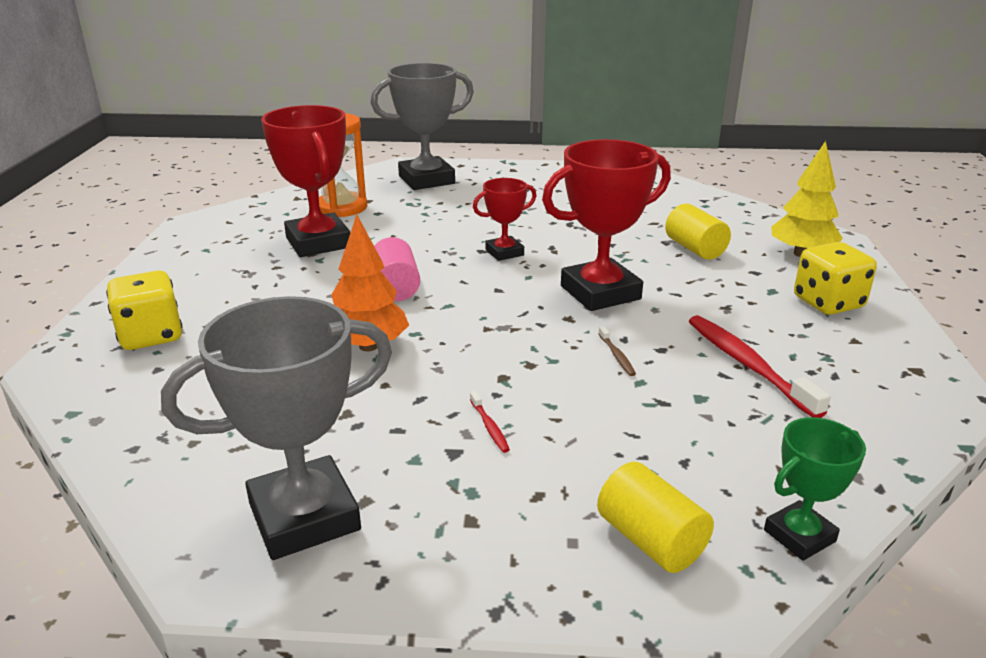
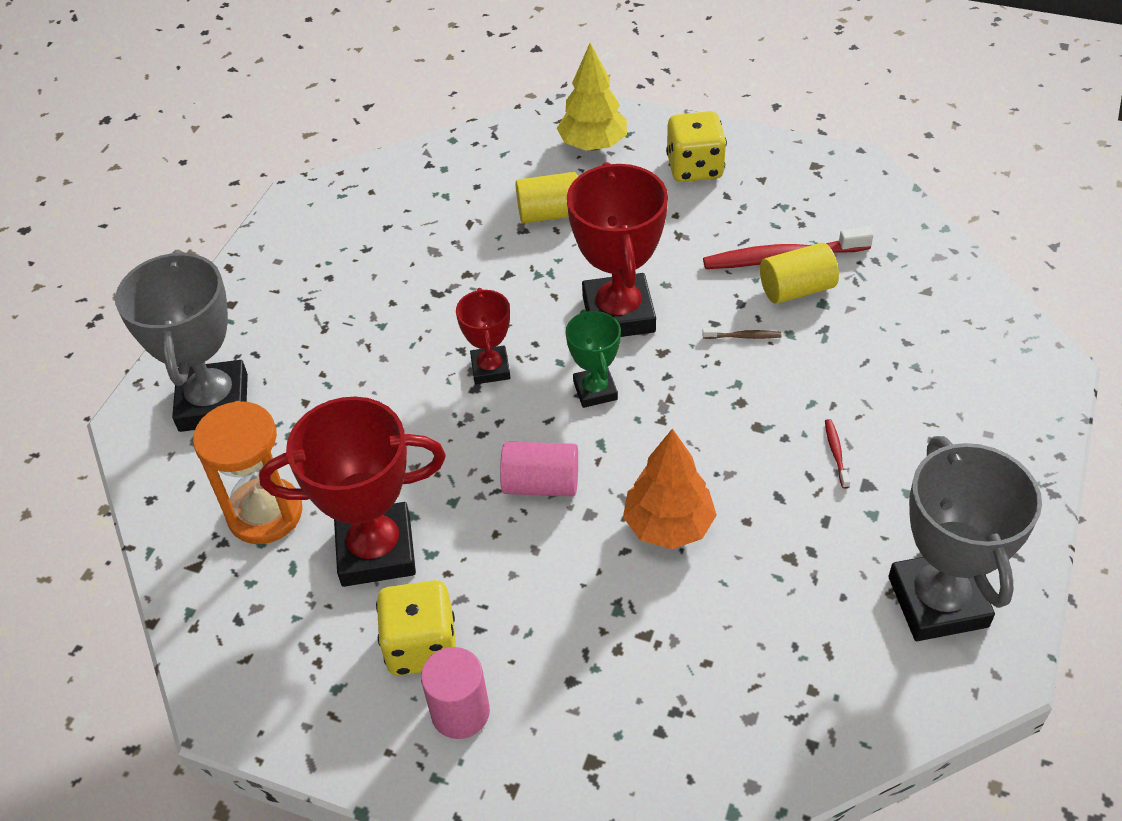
camera: 70 degrees left, 20 degrees up
yellow dice [106,271,183,350] -> yellow dice moved to [376,580,456,676]
red toothbrush [470,391,510,453] -> red toothbrush turned 90 degrees counterclockwise [825,419,850,489]
yellow cylinder [597,462,714,573] -> yellow cylinder moved to [760,243,839,304]
green trophy [764,417,866,561] -> green trophy moved to [566,310,621,408]
none -> pink cylinder [421,647,490,739]

